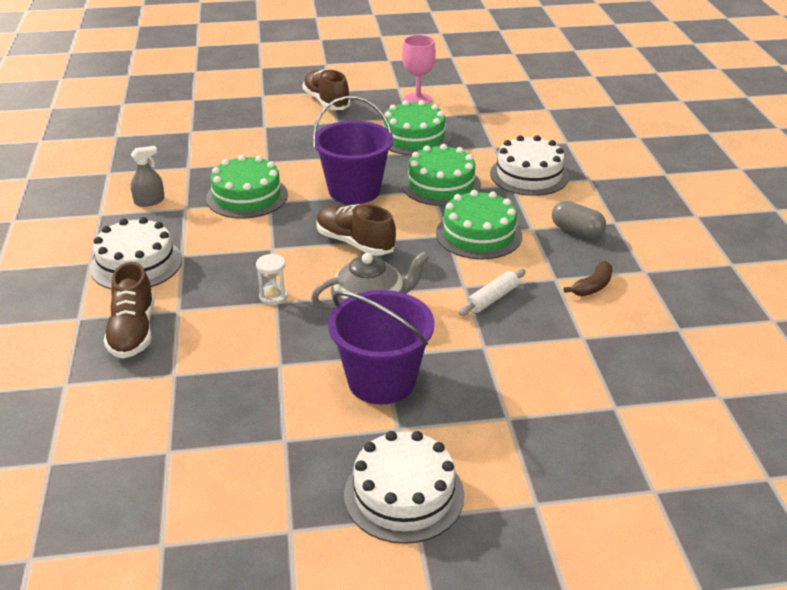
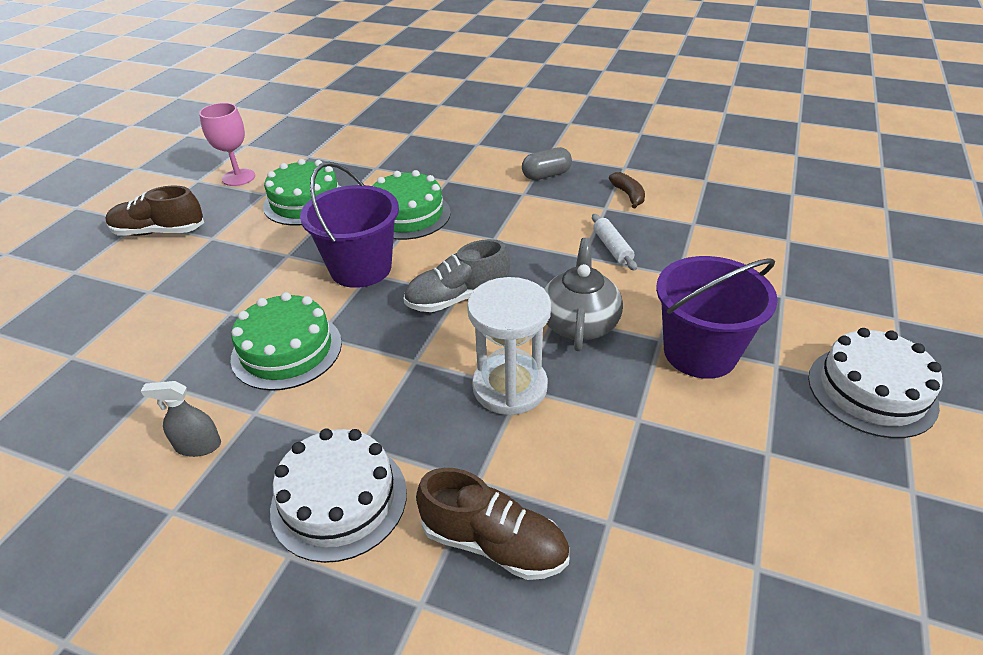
camera: 60 degrees left, 5 degrees up
grey spray bottle [131,146,165,207] -> grey spray bottle turned 90 degrees counterclockwise [141,381,221,457]
white hourglass [256,254,288,305] -> white hourglass [467,277,551,415], size x2.12
brown shoe [316,204,396,255] -> grey shoe [403,239,510,312]
green cake [436,190,522,259] -> none
white cake [490,135,569,196] -> none

